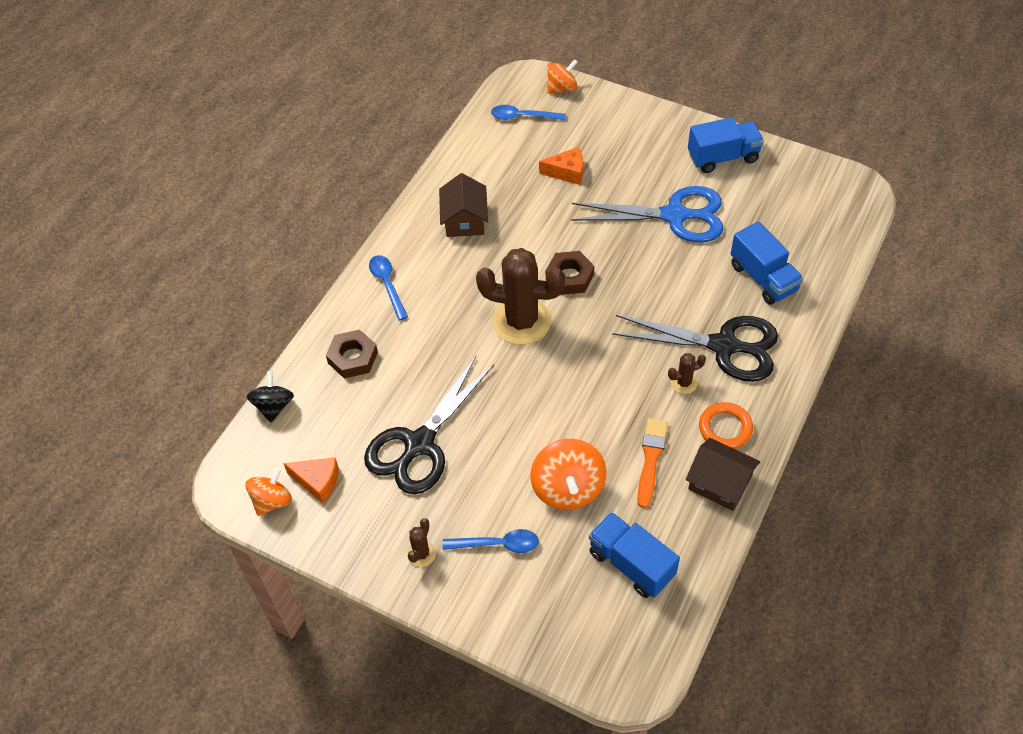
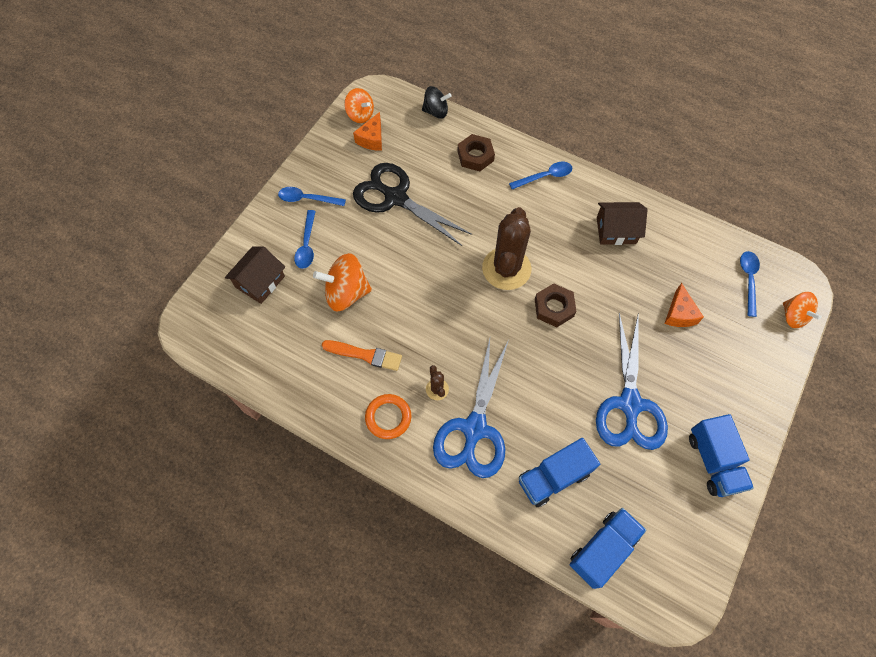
camera: 90 degrees right, 10 degrees up
brown cactus [407,518,436,567] -> blue spoon [278,187,346,206]
blue truck [589,512,680,598] -> blue truck moved to [570,508,647,589]
black scissors [612,315,778,382] -> blue scissors [433,338,509,478]
brown house [686,438,760,511] -> brown house moved to [225,246,285,304]

